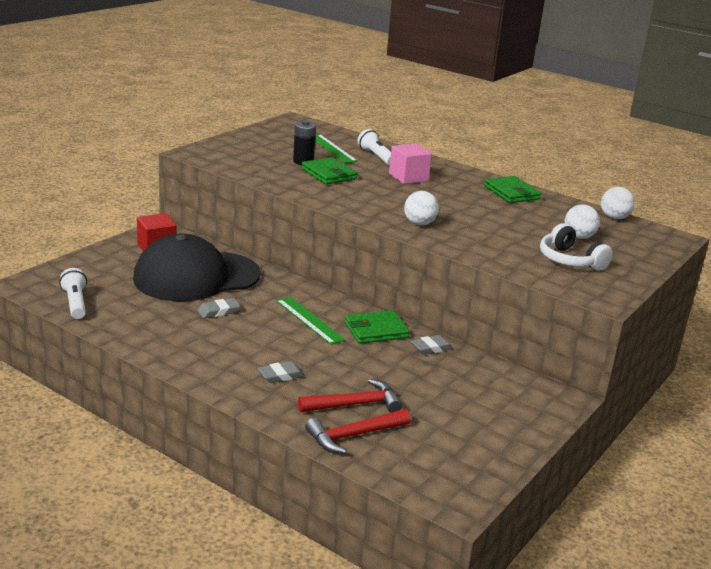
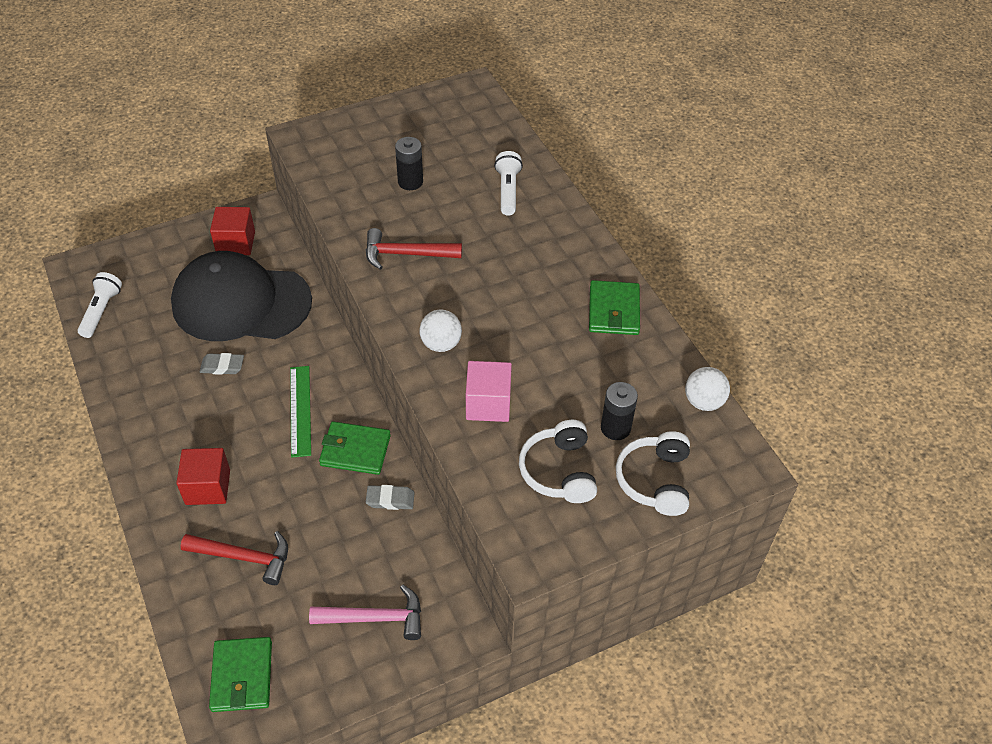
camera: 30 degrees right, 25 degrees up
grey eraser [258,361,305,383] -> red cube [176,448,230,505]
green wallet [301,157,357,184] -> green wallet moved to [209,637,272,712]
red hammer [305,409,411,454] -> red hammer moved to [366,228,462,270]
green ruler [315,134,358,163] -> none
pink cube [389,143,432,184] -> pink cube moved to [466,361,512,422]
white ball [565,204,600,239] -> black battery [601,382,638,440]
none -> pink hammer [309,584,421,640]
none -> white headphones [616,431,690,516]

